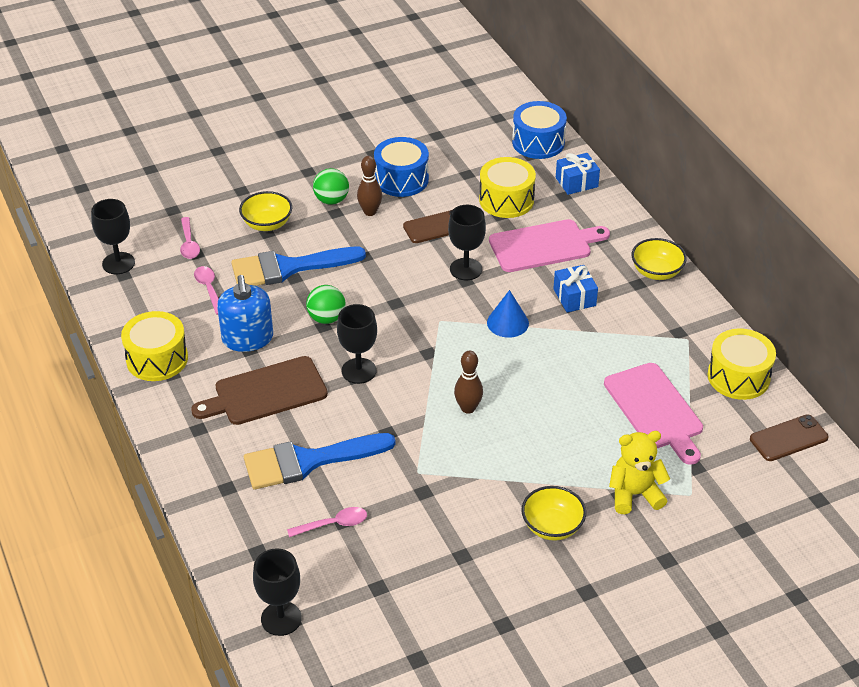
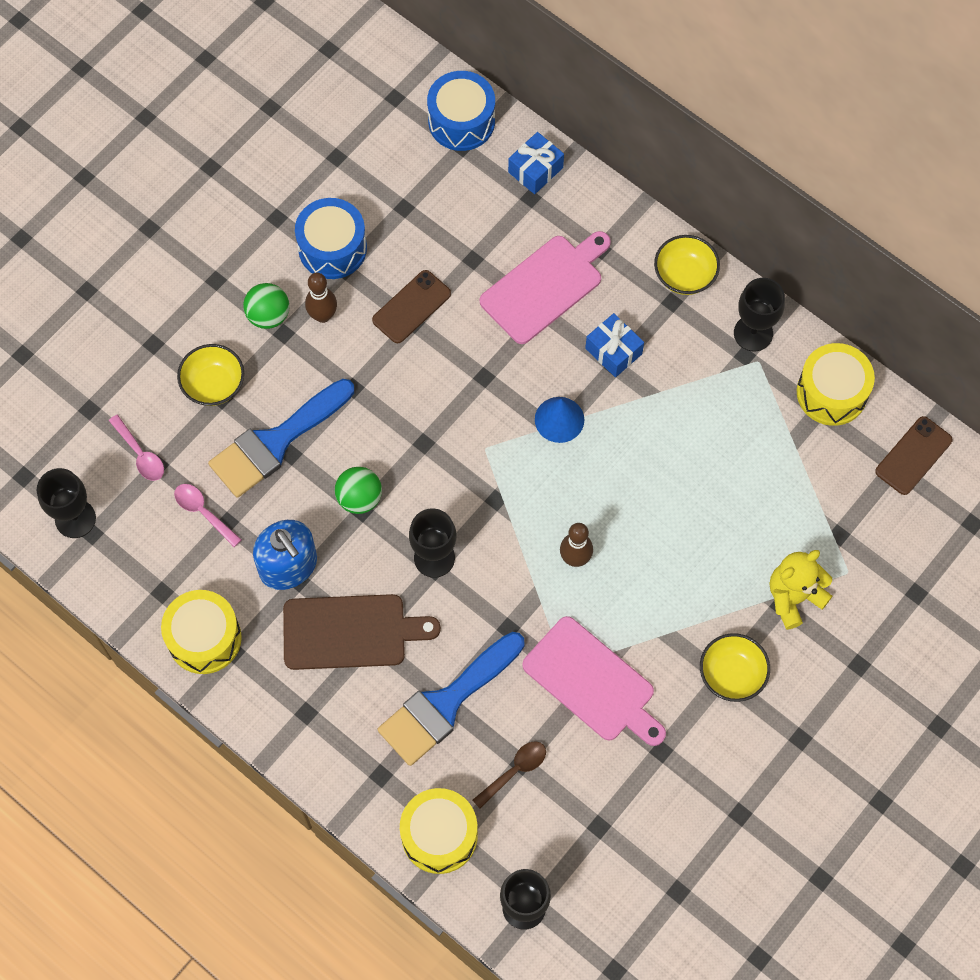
camera: 25 degrees left, 25 degrees up
brown cutting board [191,356,328,425] -> brown cutting board turned 135 degrees counterclockwise [283,594,441,670]
pink spoon [287,507,367,537] -> brown spoon [472,741,546,808]
black goblet [448,205,486,280] -> black goblet moved to [734,278,785,352]
yellow drum [479,157,536,218] -> yellow drum moved to [400,788,478,874]
pink cutting board [604,363,703,465] -> pink cutting board moved to [522,616,666,746]

